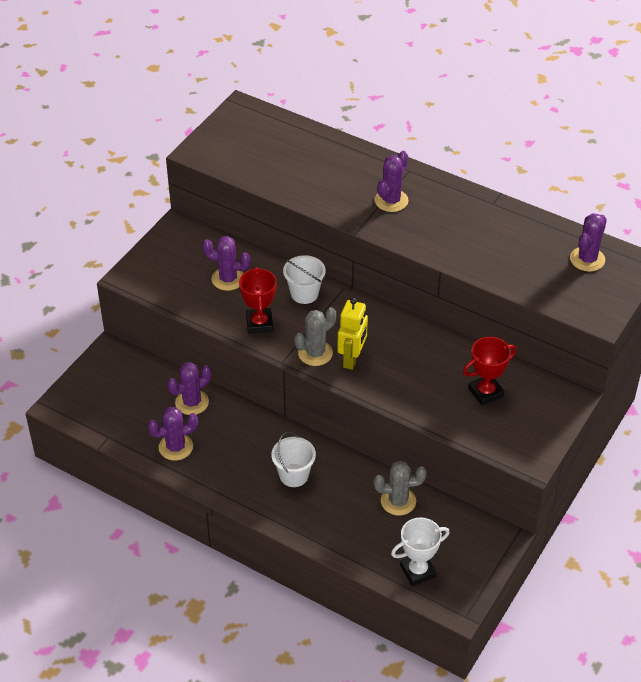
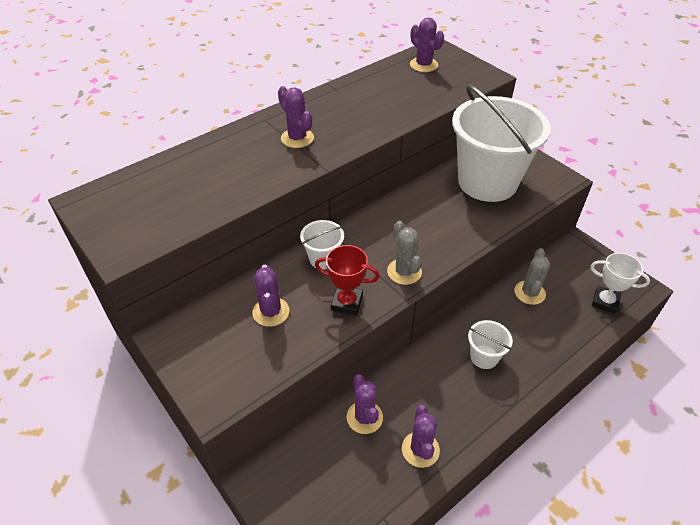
camera: 70 degrees left, 0 degrees up
purple cactus [202,236,251,291] -> purple cactus turned 45 degrees counterclockwise [252,265,289,327]
yellow robot [337,298,368,370] -> none
white trophy [391,517,450,586] -> white trophy turned 60 degrees counterclockwise [591,253,650,314]
red trophy [463,337,517,406] -> white bucket [452,85,551,202]

